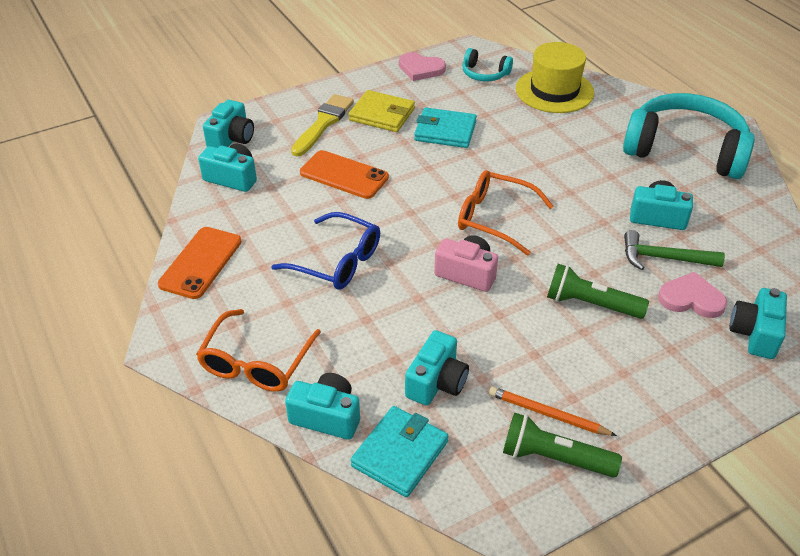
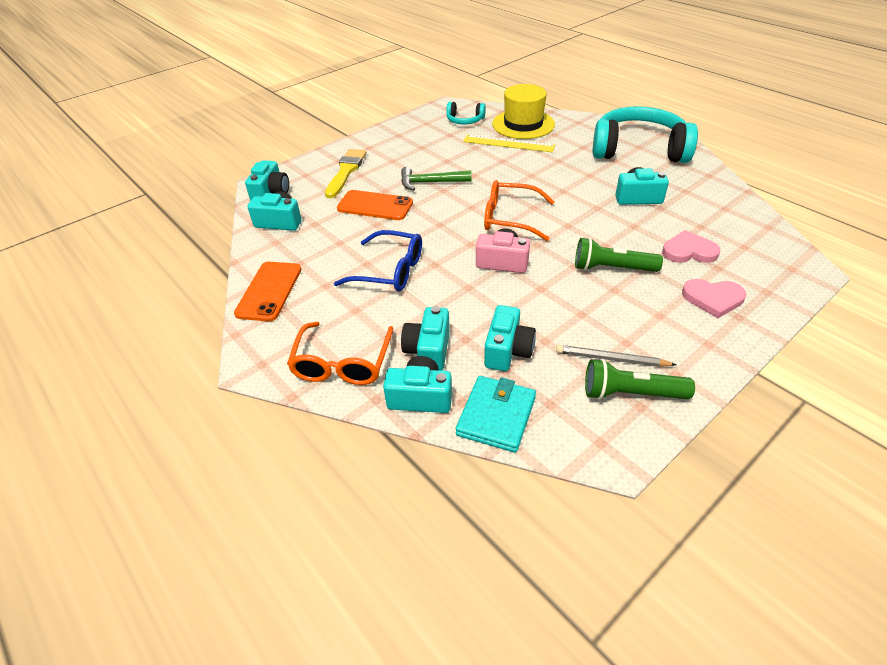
camera: 10 degrees left, 0 degrees up
yellow wallet [349,90,415,132] -> none
pink heart [399,52,446,81] -> pink heart moved to [682,279,746,318]
turquoise wallet [414,108,477,148] -> none
orange pencil [489,387,617,436] -> grey pencil [556,345,676,367]
green hammer [624,230,725,270] -> green hammer moved to [401,167,472,191]
turquoise camera [729,288,787,359] -> turquoise camera moved to [401,306,450,371]
none -> yellow ruler [463,135,555,152]

